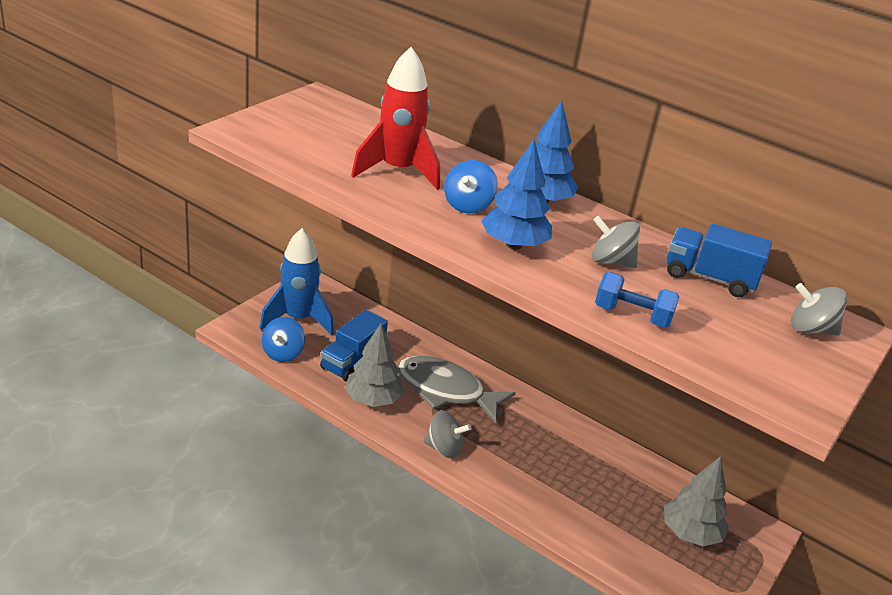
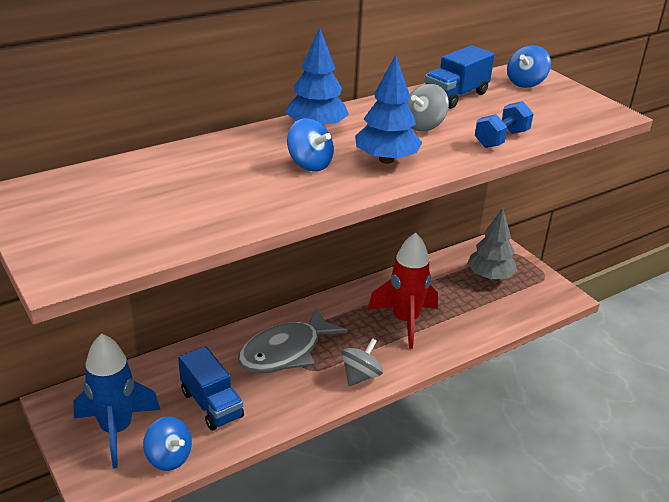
camera: 65 degrees left, 0 degrees up
grey tree [344,324,404,407] -> none
red rocket [351,47,440,190] -> red rocket moved to [368,233,438,349]
grey spinning top [791,283,847,336] -> blue spinning top [507,45,551,88]

